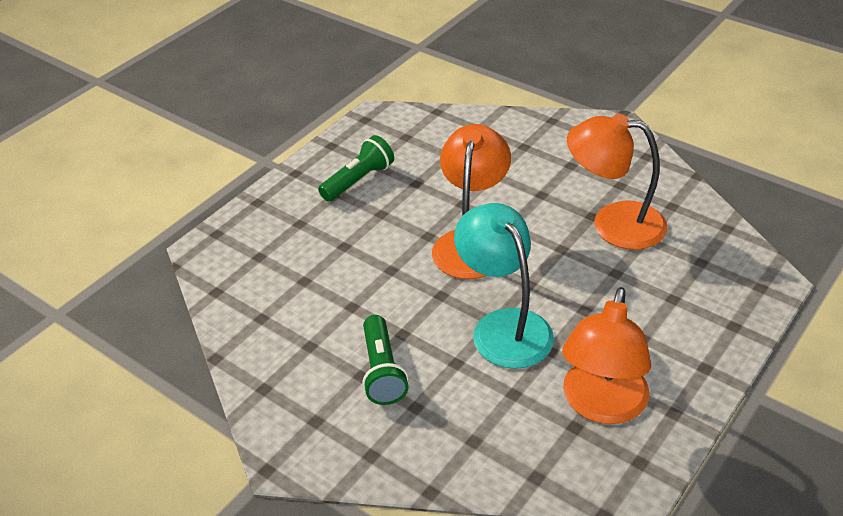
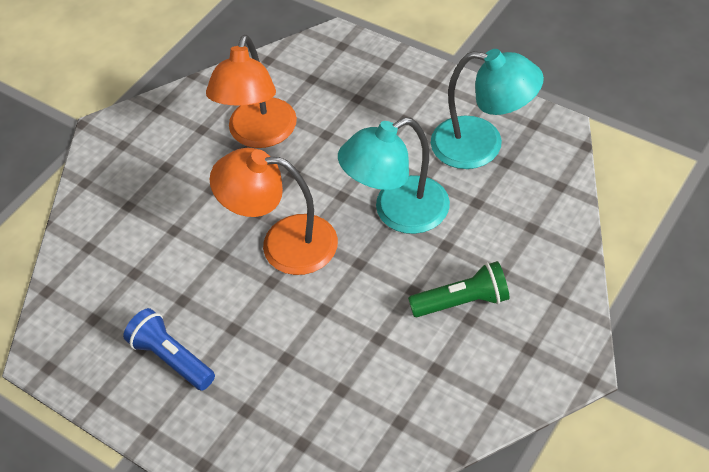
camera: 90 degrees left, 10 degrees up
green flashlight [318,135,394,201] -> blue flashlight [123,308,215,390]
orange lamp [562,287,651,424] -> turquoise lamp [431,49,544,169]

